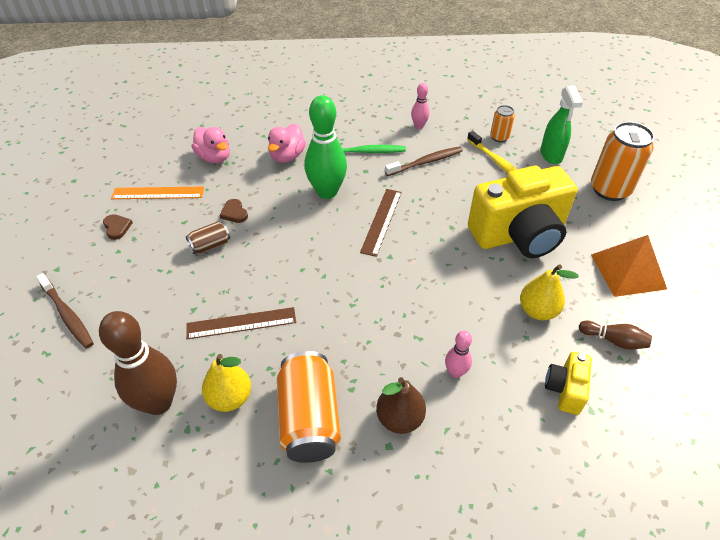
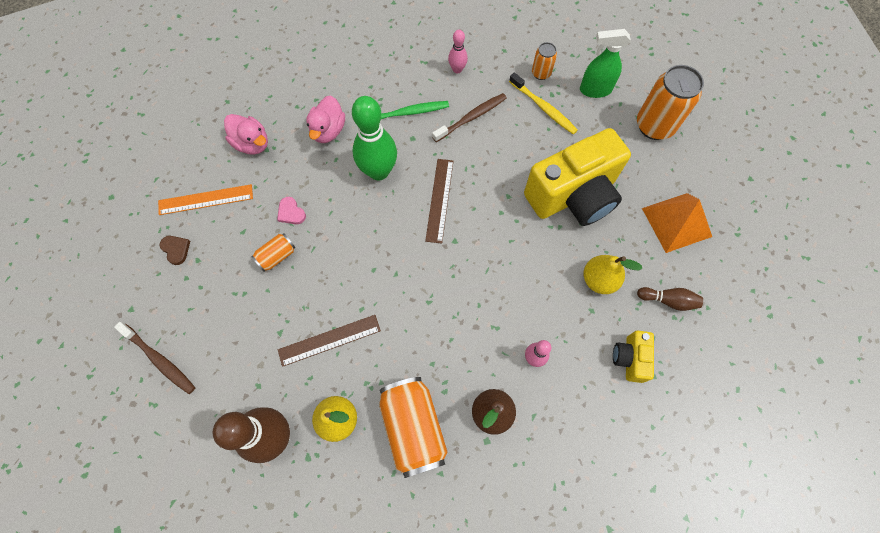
camera: 10 degrees left, 20 degrees up
brown can [186,221,230,254] -> orange can [251,233,296,272]
brown heart [220,199,248,223] -> pink heart [277,197,306,224]
green spray bottle [540,86,583,164] -> green spray bottle turned 105 degrees clockwise [580,29,631,98]

